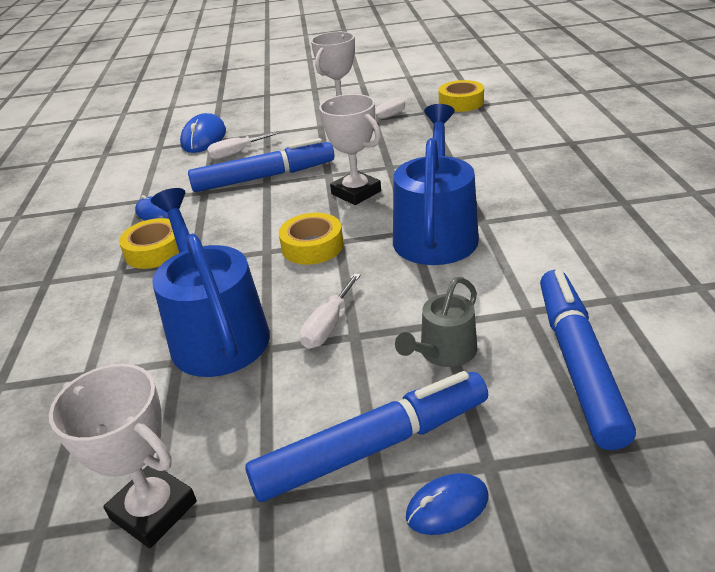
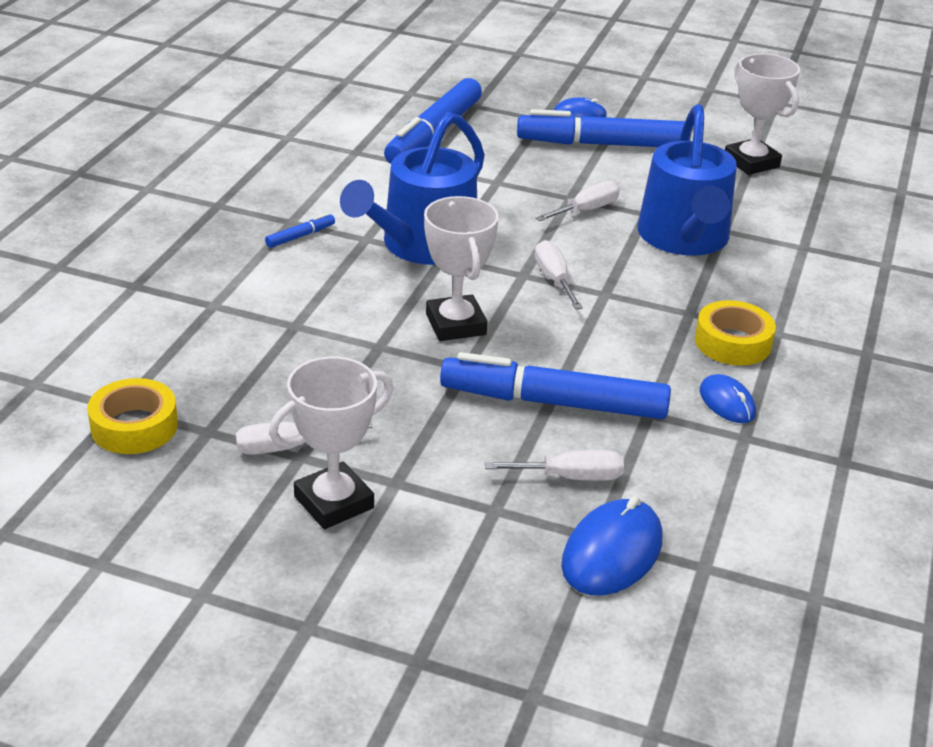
camera: 160 degrees left, 0 degrees up
yellow tape [279,213,343,265] -> white screwdriver [534,240,583,309]
grey watering can [395,277,477,367] -> none
none -> blue marker [265,213,335,248]

